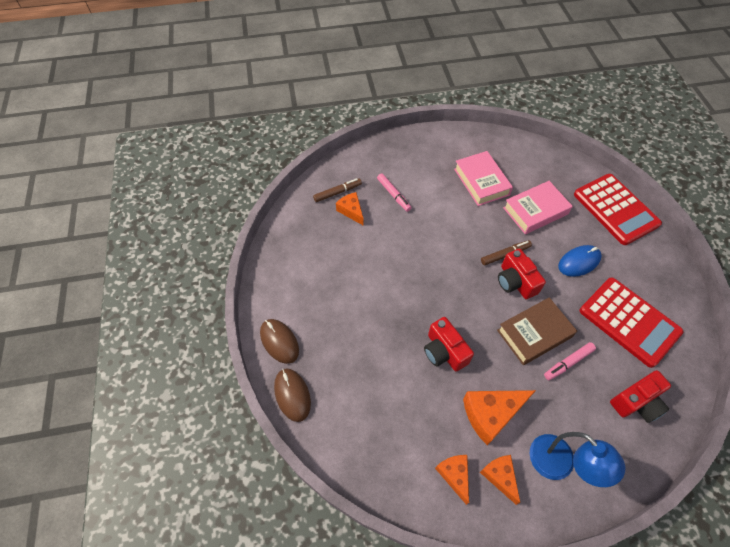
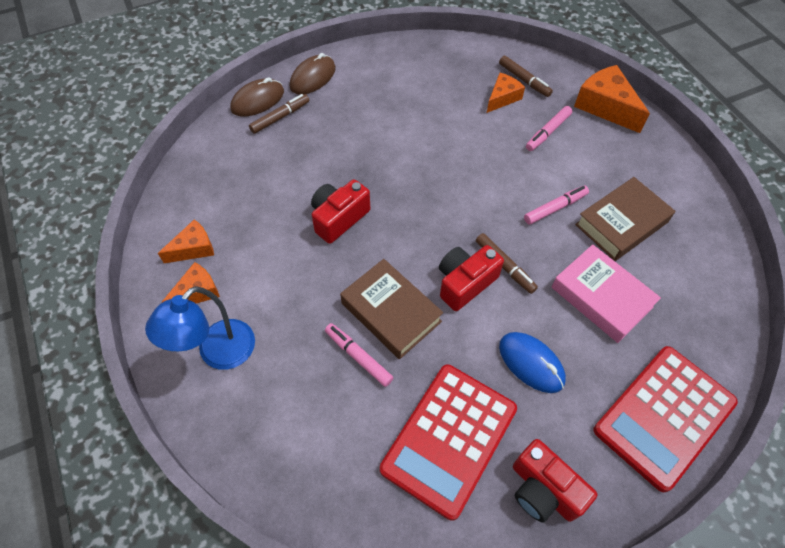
camera: 75 degrees right, 0 degrees up
pink book [454,151,513,206] -> brown book [575,177,675,261]
orange cheese [463,390,536,445] -> orange cheese moved to [574,65,650,133]
red camera [610,370,671,423] -> red camera moved to [513,439,597,523]
none -> brown marker [249,94,309,134]
none -> pink marker [524,186,589,225]

